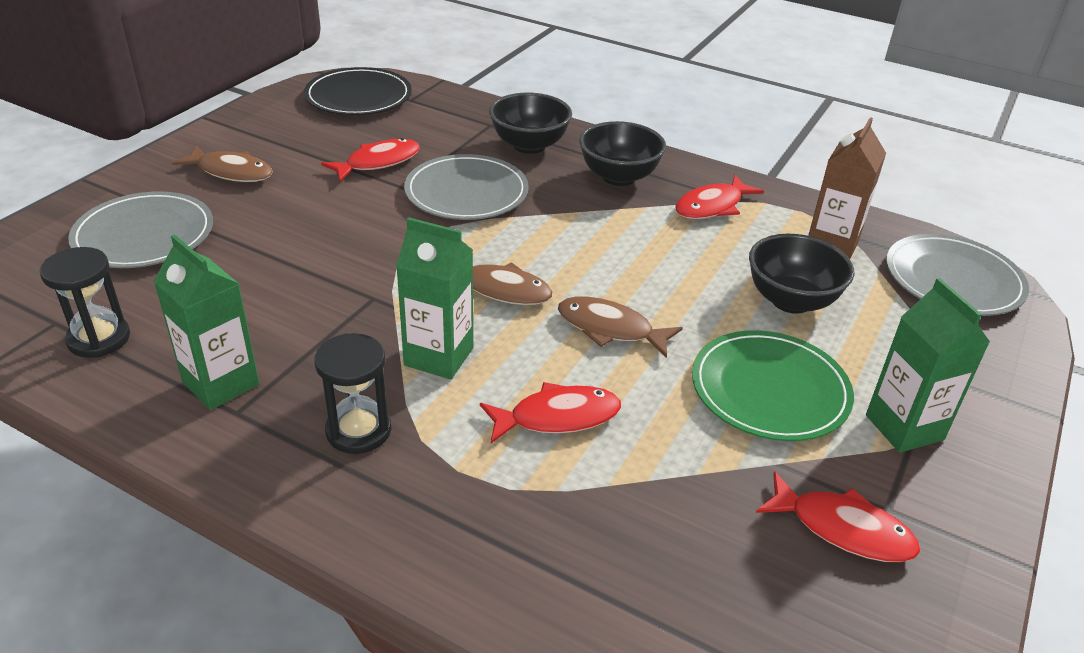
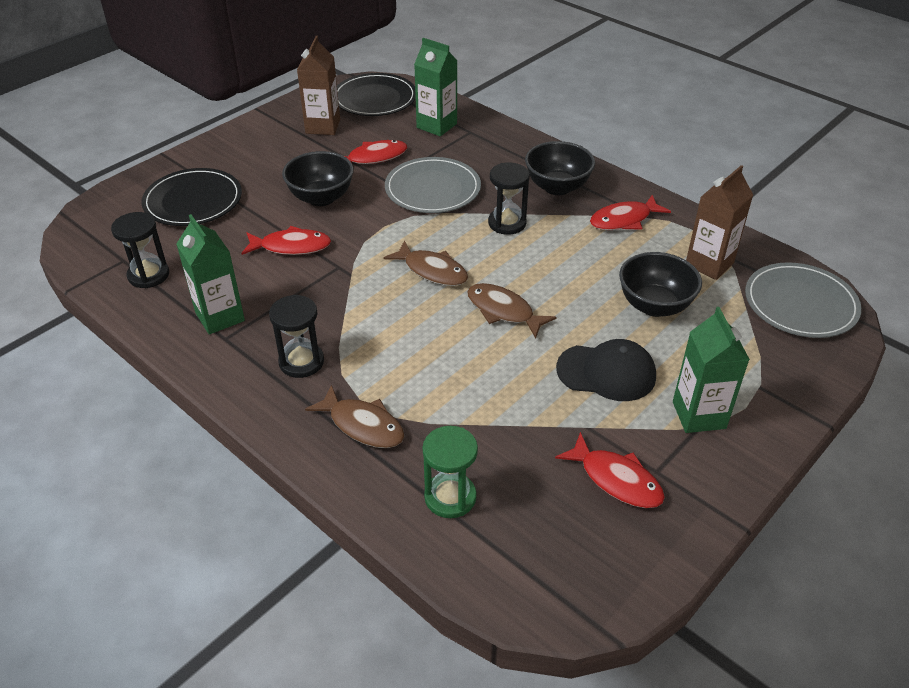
camera: 15 degrees right, 5 degrees up
grey plate [68,191,213,268] -> black plate [141,168,242,226]
brown fish [172,145,273,182] -> brown fish moved to [305,385,404,448]
green carton [396,217,473,379] -> green carton moved to [414,38,458,136]
red fish [480,382,621,443] -> red fish moved to [241,226,331,255]
black bowl [489,93,572,154] -> black bowl moved to [282,151,354,206]
green plate [692,330,854,441] -> black cap [556,339,656,401]
none -> brown carton [297,36,340,135]
none -> green hourglass [423,426,478,518]
none -> black hourglass [488,163,530,235]

